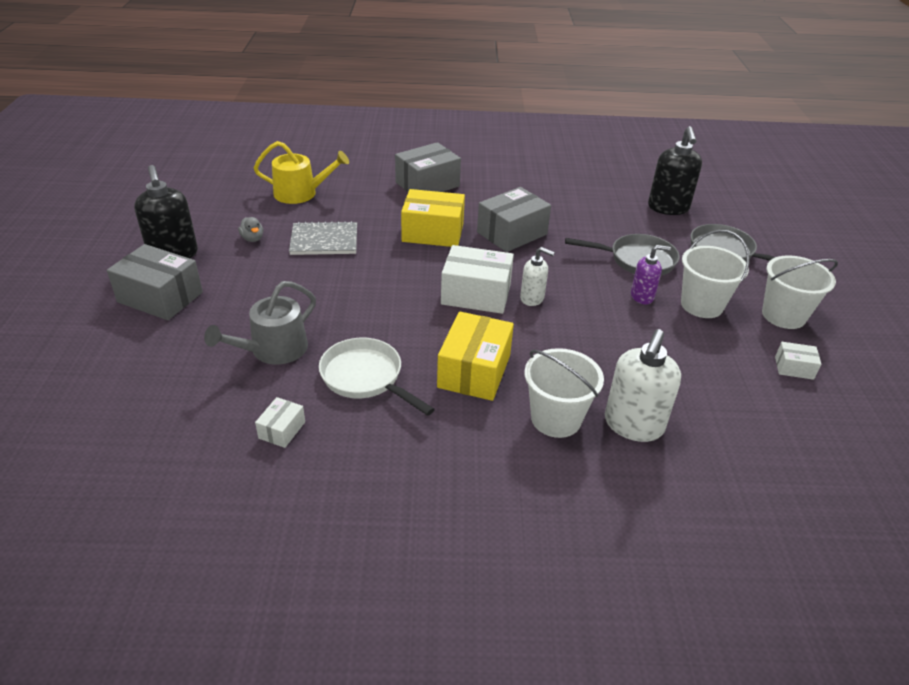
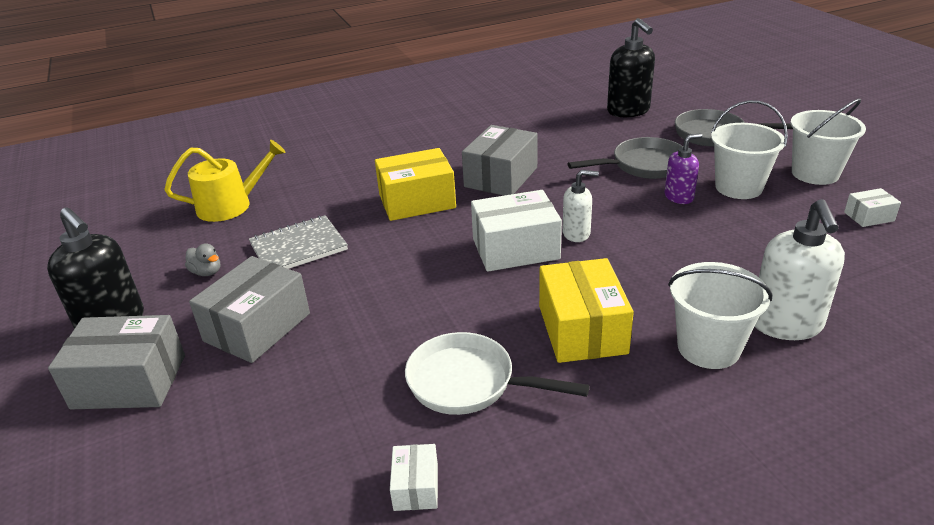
camera: 20 degrees left, 5 degrees down
grey watering can [204,281,316,365] -> none
grey box [395,142,461,192] -> grey box moved to [189,256,310,363]

